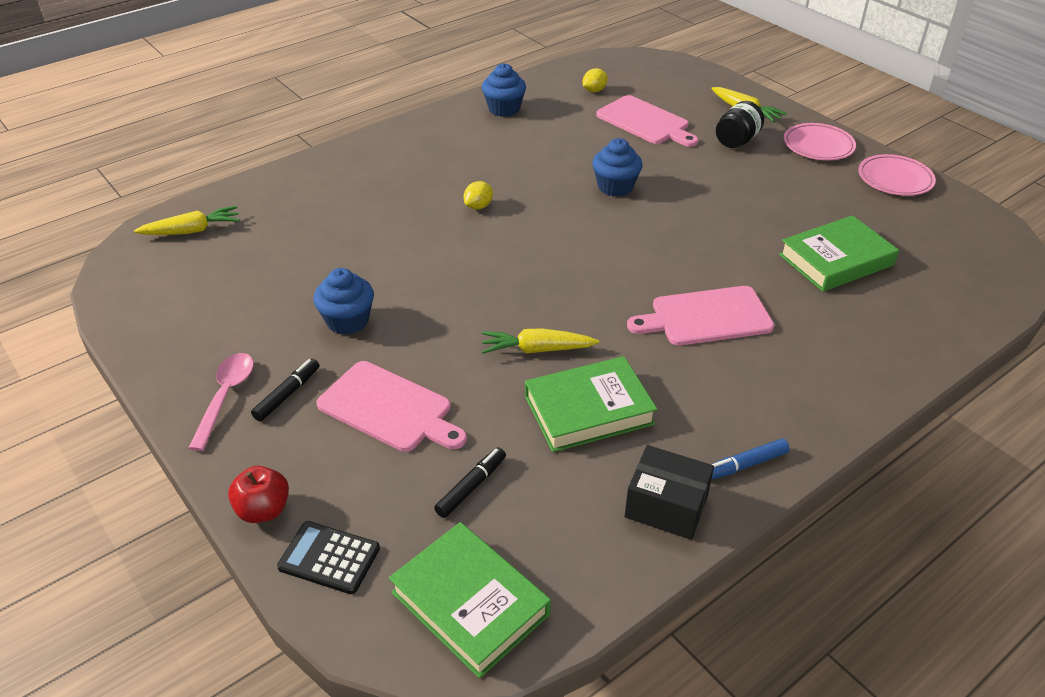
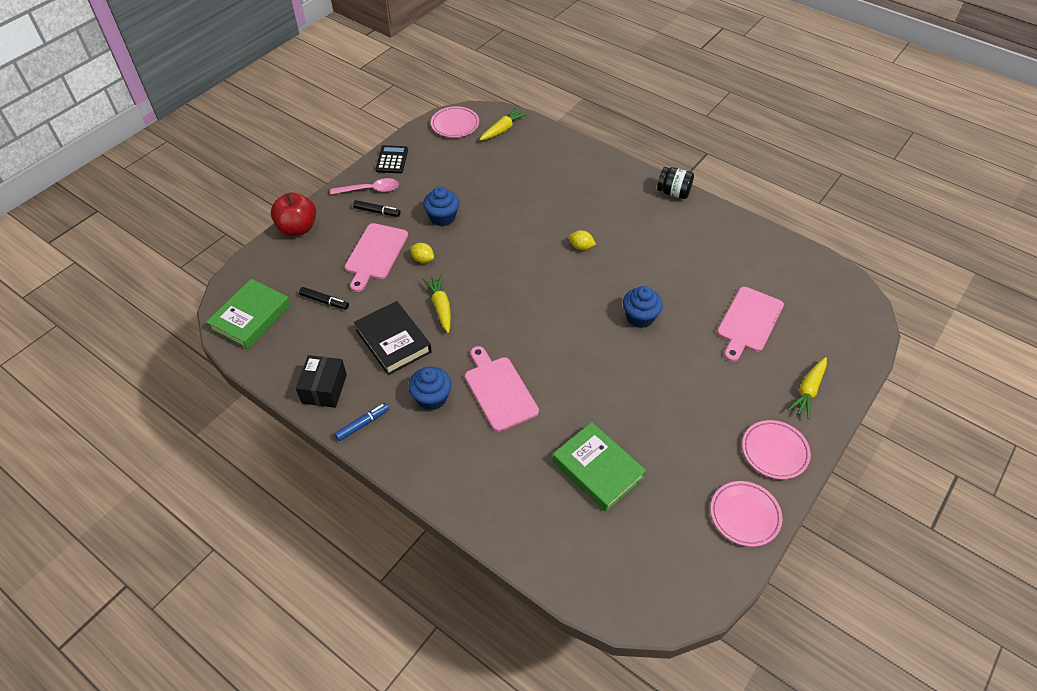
camera: 75 degrees right, 10 degrees up
yellow carrot [134,206,240,235] -> yellow carrot turned 105 degrees counterclockwise [480,107,528,141]
red apple [228,466,289,523] -> red apple [271,193,316,236], size x1.51
black calculator [277,521,380,594] -> black calculator moved to [376,145,408,173]
blue cupcake [482,63,526,117] -> blue cupcake moved to [408,367,452,410]
green book [525,356,657,452] -> black book [354,301,432,375]
yellow lemon [583,68,608,92] -> yellow lemon moved to [410,243,434,263]
blue marker [711,438,790,480] -> blue marker turned 90 degrees clockwise [334,403,389,441]
black jar [716,101,764,148] -> black jar moved to [657,167,694,199]
none -> pink plate [431,106,479,138]

